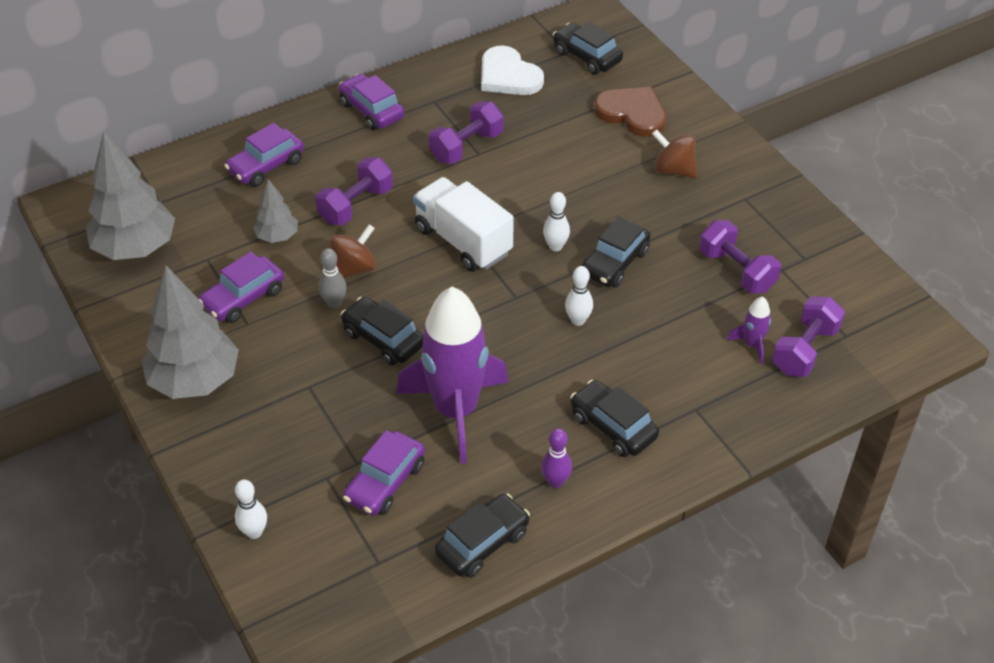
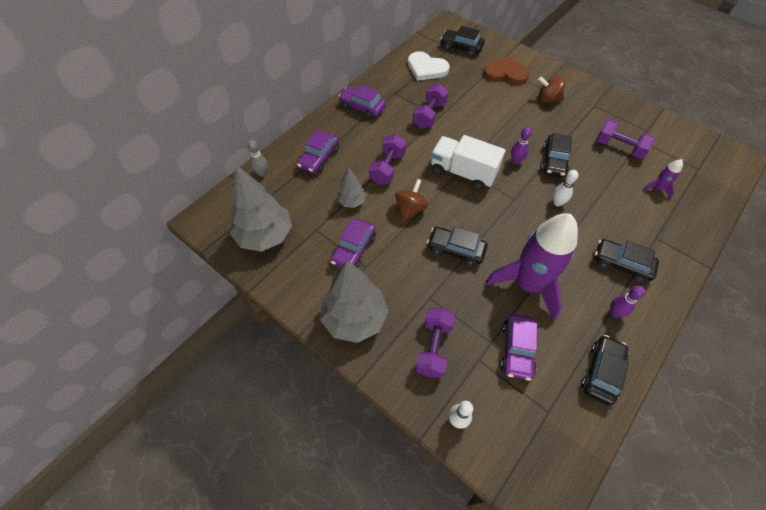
camera: 20 degrees left, 10 degrees up
grey bowling pin [319,248,347,308] -> grey bowling pin moved to [247,139,268,177]
white bowling pin [543,192,570,251] -> purple bowling pin [511,127,532,164]
purple dumbbell [772,296,845,377] -> purple dumbbell moved to [415,308,455,378]

